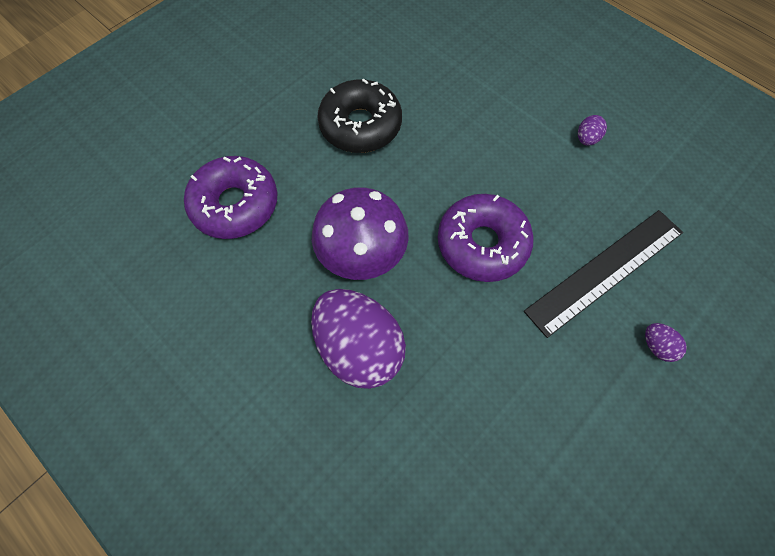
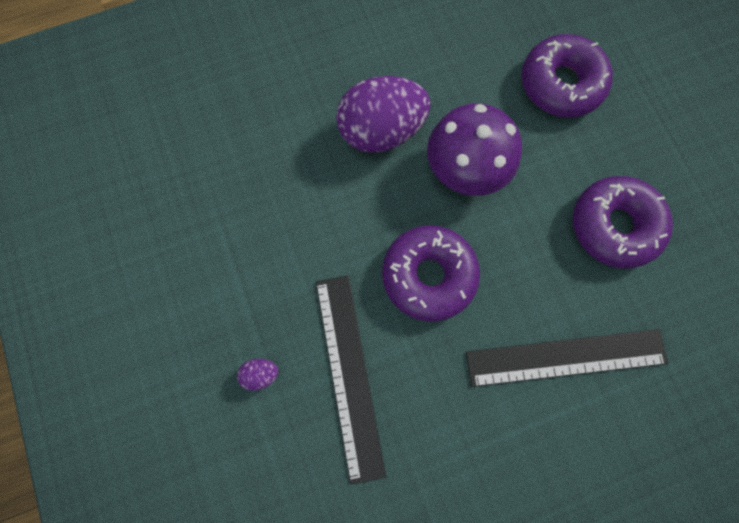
camera: 115 degrees right, 10 degrees up
black donut [317,78,402,153] -> purple donut [573,176,673,268]
purple egg [578,115,607,146] -> none
none -> black ruler [466,329,668,387]

